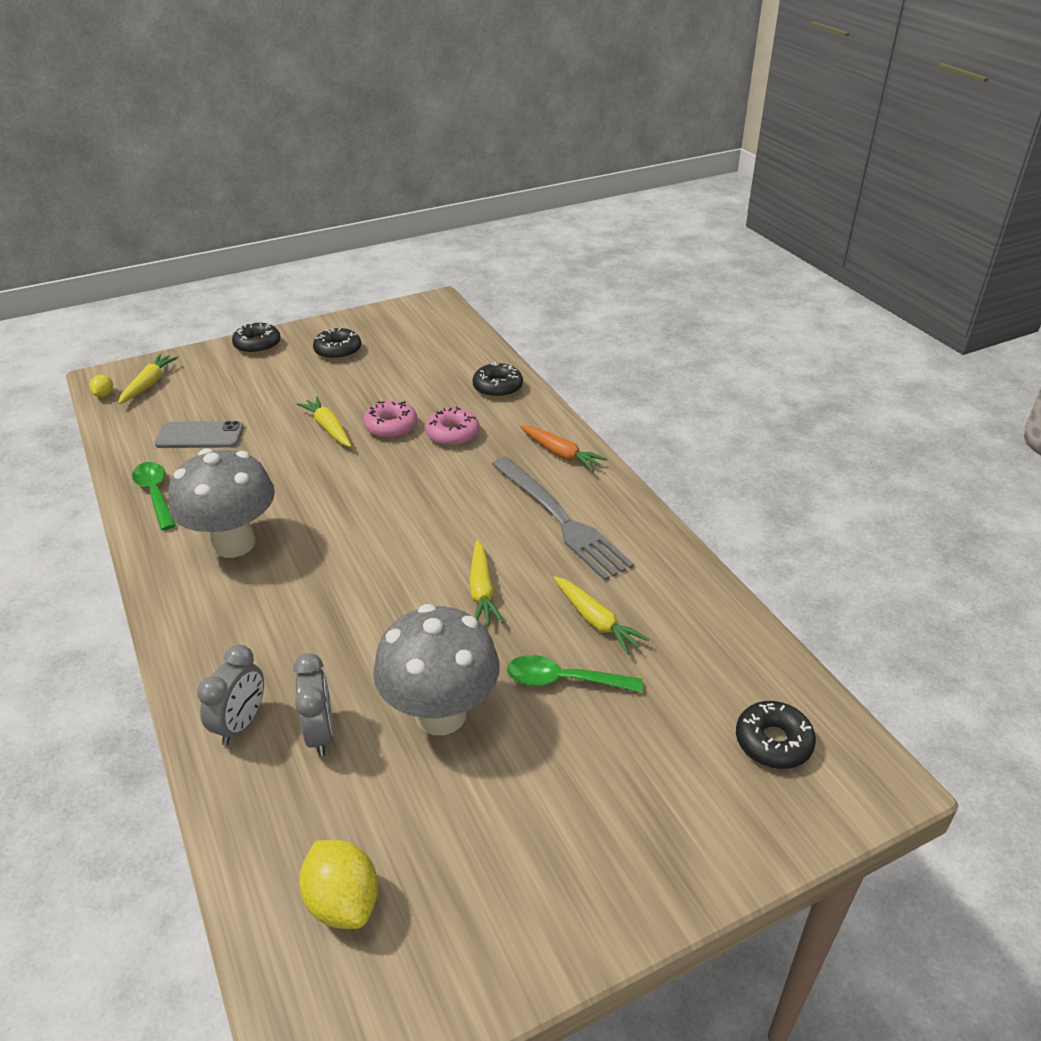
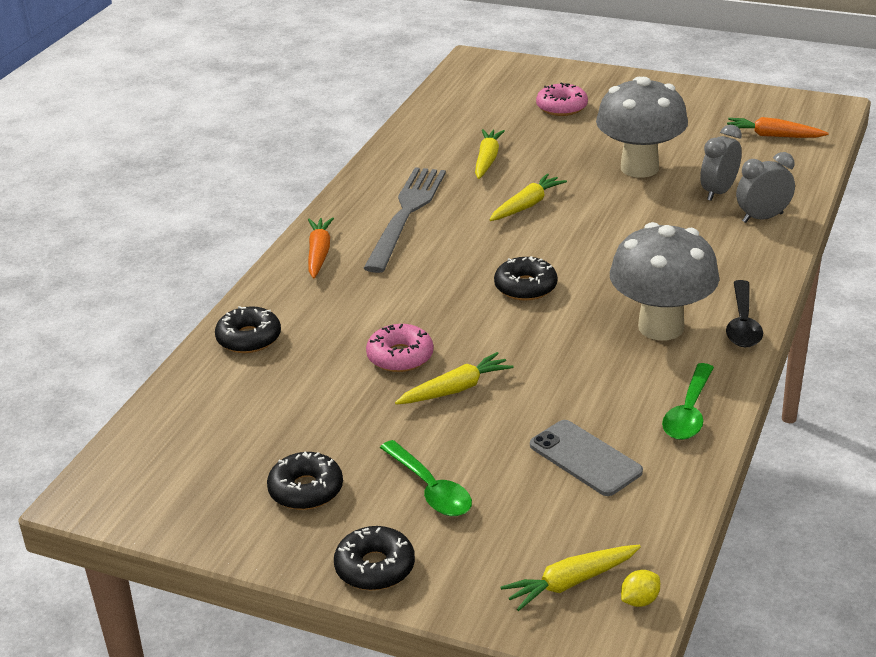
camera: 130 degrees left, 5 degrees down
yellow carrot [297,397,351,447] -> yellow carrot turned 135 degrees counterclockwise [395,352,514,405]
yellow lemon [299,840,378,929] -> orange carrot [727,117,829,138]
pink donut [425,407,479,446] -> pink donut moved to [536,83,588,116]
green spoon [507,655,643,693] -> green spoon moved to [380,440,472,516]
black donut [736,701,816,769] -> black donut moved to [494,256,557,301]
none -> black spoon [726,280,763,347]

